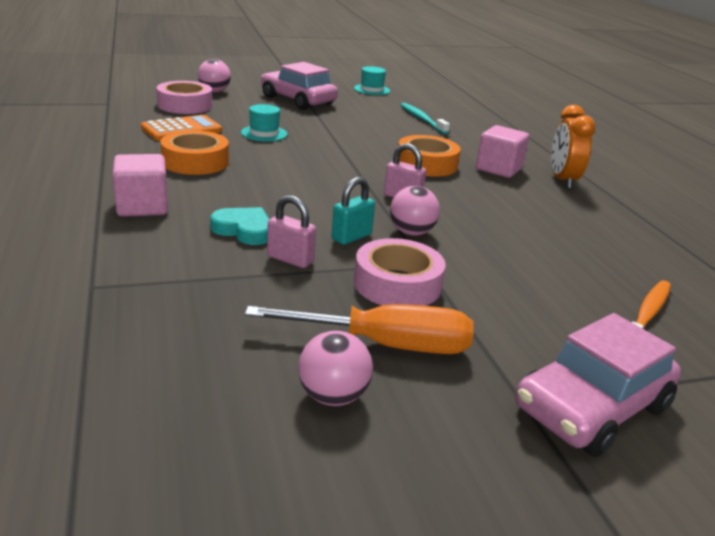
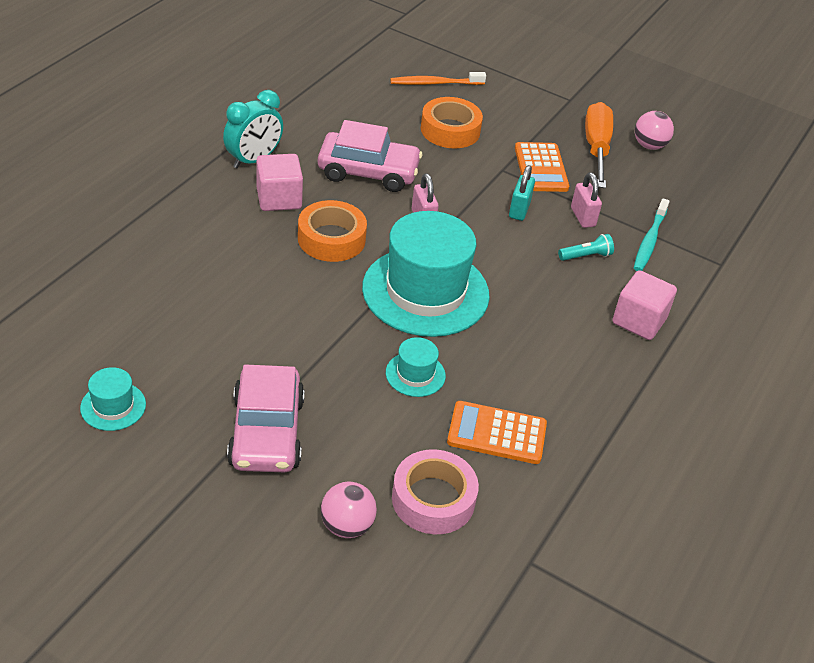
camera: 135 degrees left, 15 degrees up
orange tape [160,130,229,175] -> orange tape moved to [421,97,483,148]
turquoise heart [210,207,269,245] -> turquoise flashlight [558,234,614,261]
orange screwdriver [245,304,474,354] -> orange screwdriver turned 45 degrees clockwise [585,102,613,188]
turquoise padlock [331,177,375,245] -> turquoise padlock turned 75 degrees counterclockwise [509,165,535,221]
pink tape [354,238,446,306] -> orange calculator [515,142,569,192]
pink ball [390,186,440,236] -> none
turquoise toothbrush [401,103,450,134] -> turquoise toothbrush moved to [634,198,670,271]
pink car [515,313,681,457] -> pink car moved to [318,120,422,192]
orange clock [551,105,596,189] -> turquoise clock [223,90,283,168]
none -> turquoise hat [362,211,490,337]

